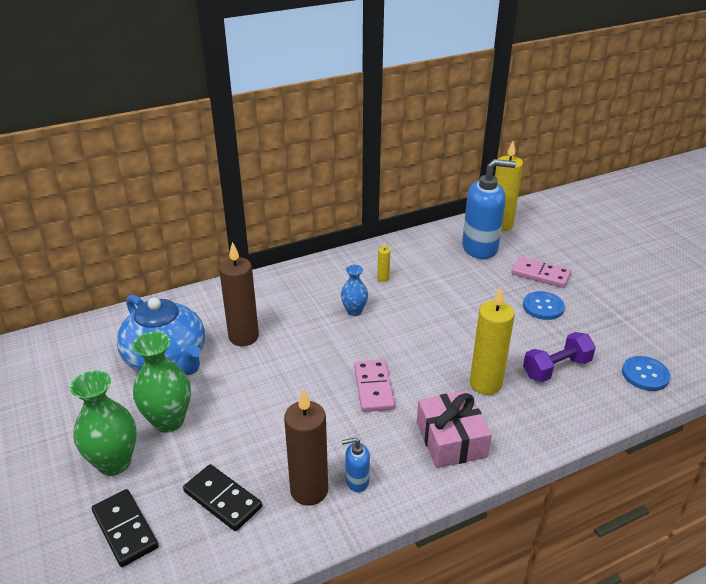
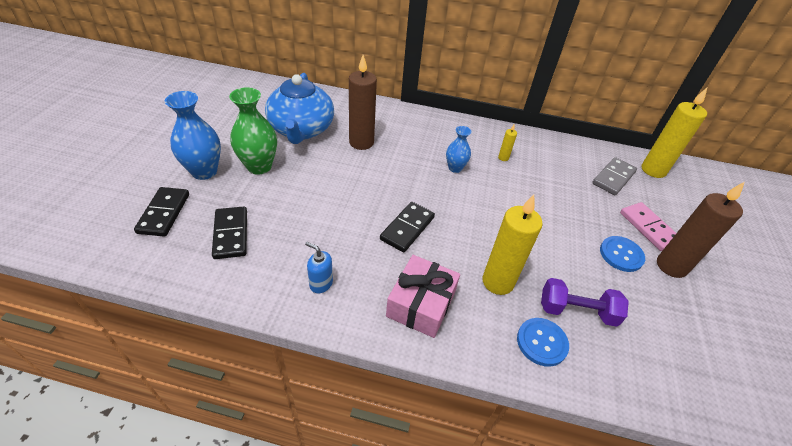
camera: 35 degrees right, 10 degrees up
green vase [70,371,137,476] -> blue vase [165,91,221,180]
brown candle [284,388,328,506] -> brown candle moved to [657,182,744,278]
pink domino [354,360,395,412] -> black domino [380,202,435,252]
blue soap dispenser [462,159,516,259] -> grey domino [592,157,637,195]
blue button [622,356,671,391] -> blue button moved to [517,318,569,367]

